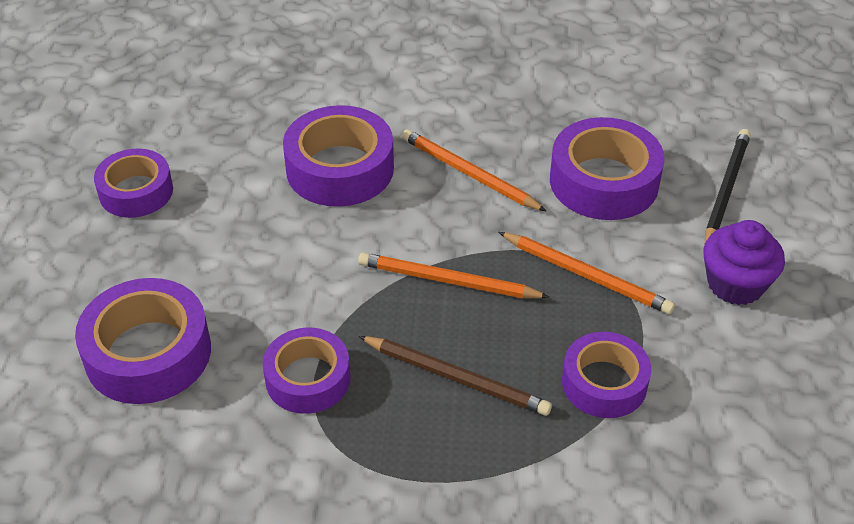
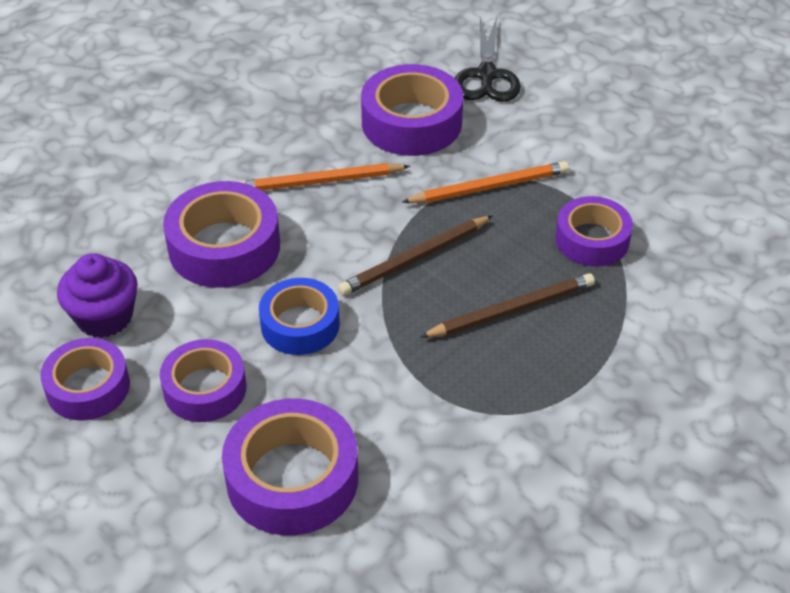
camera: 50 degrees left, 0 degrees up
purple tape [263,328,351,414] -> purple tape moved to [160,339,246,422]
orange pencil [358,253,549,298] -> brown pencil [338,216,492,295]
purple cupcake [703,220,785,305] -> purple cupcake moved to [57,253,138,338]
black pencil [705,129,751,242] -> black scissors [455,17,521,102]
none -> blue tape [259,278,340,355]

